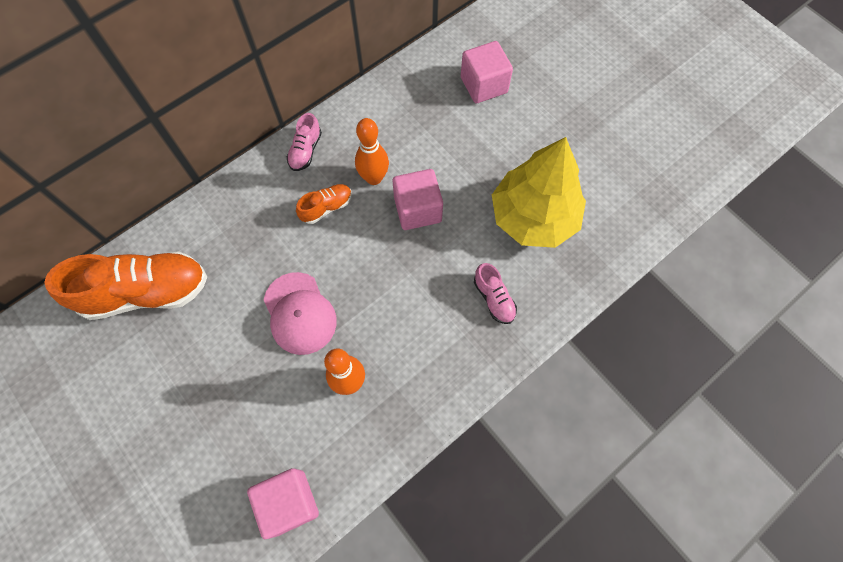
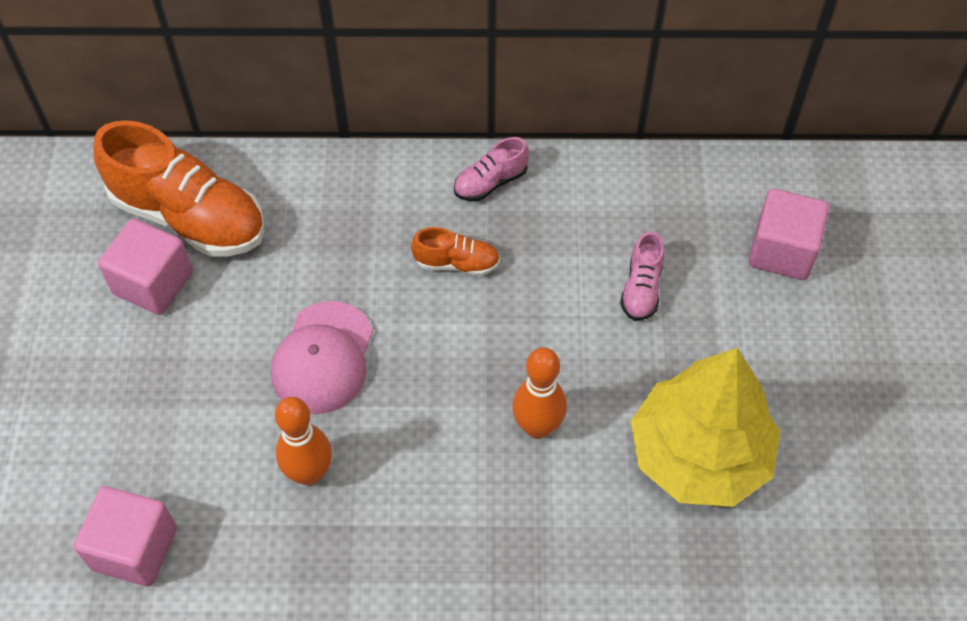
camera: 40 degrees right, 10 degrees down
orange bowling pin [355,118,389,185] -> orange bowling pin moved to [512,347,567,439]
pink cube [393,169,443,230] -> pink cube moved to [98,218,193,315]
pink shoe [474,263,517,324] -> pink shoe moved to [620,231,665,321]

